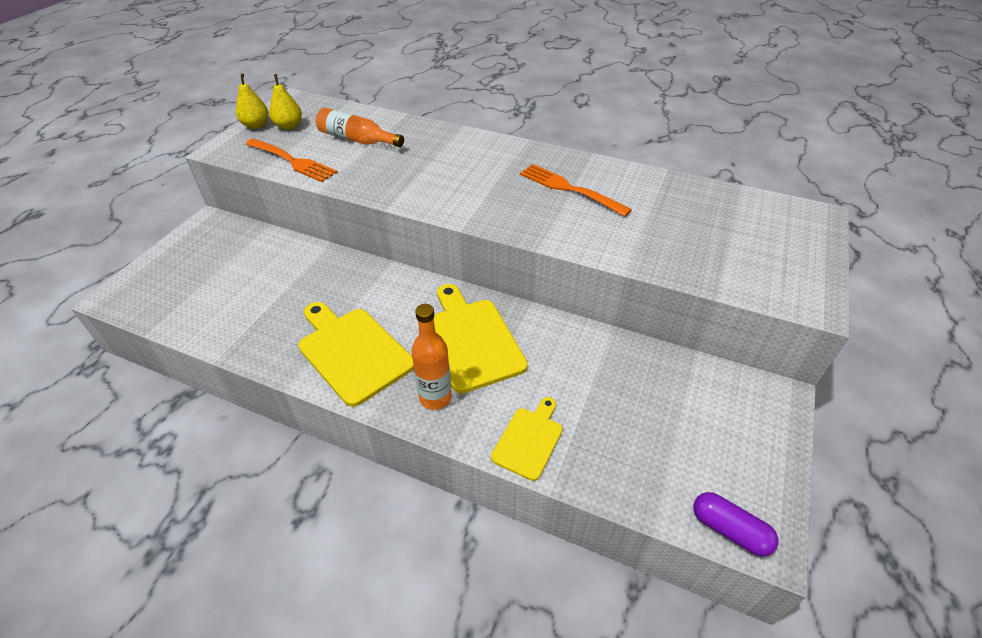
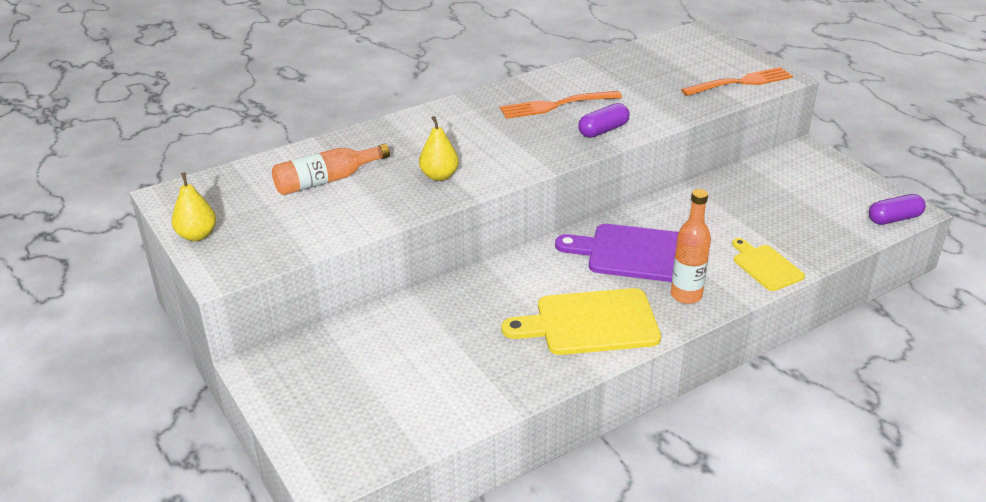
camera: 55 degrees left, 10 degrees down
orange fork [245,138,338,182] -> orange fork moved to [681,67,793,96]
yellow pear [269,74,302,130] -> yellow pear moved to [419,116,459,181]
yellow cutting board [434,284,528,393] -> purple cutting board [555,224,679,282]
none -> purple capsule [578,103,629,138]

